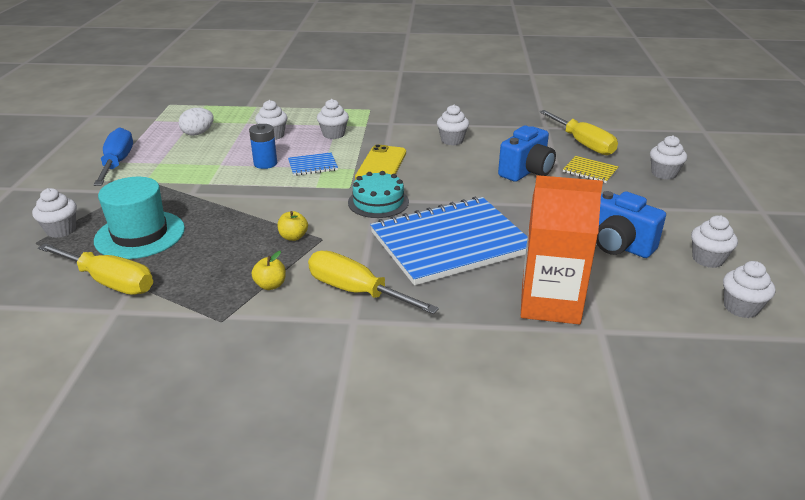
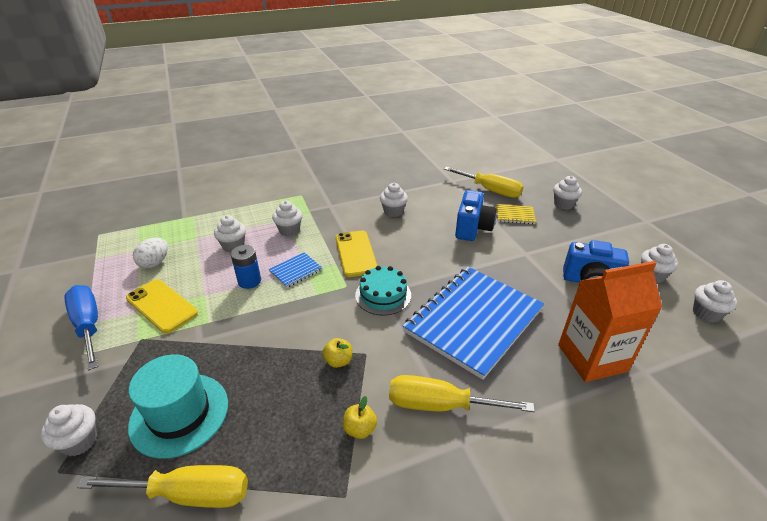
camera: 25 degrees left, 5 degrees up
none -> yellow phone [126,279,198,333]

